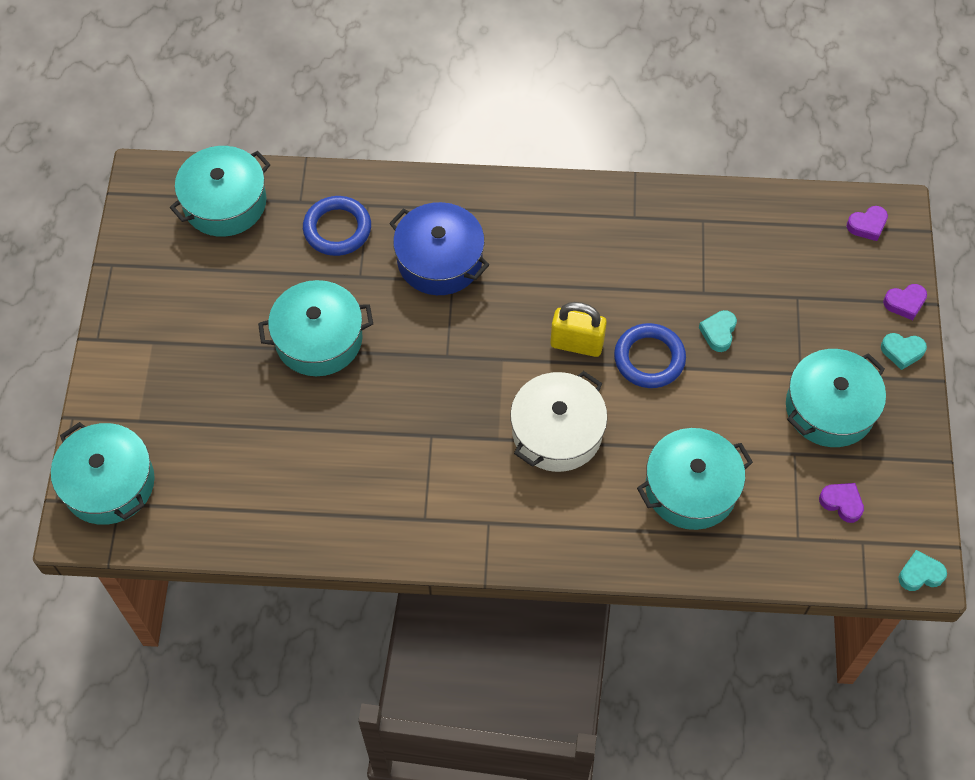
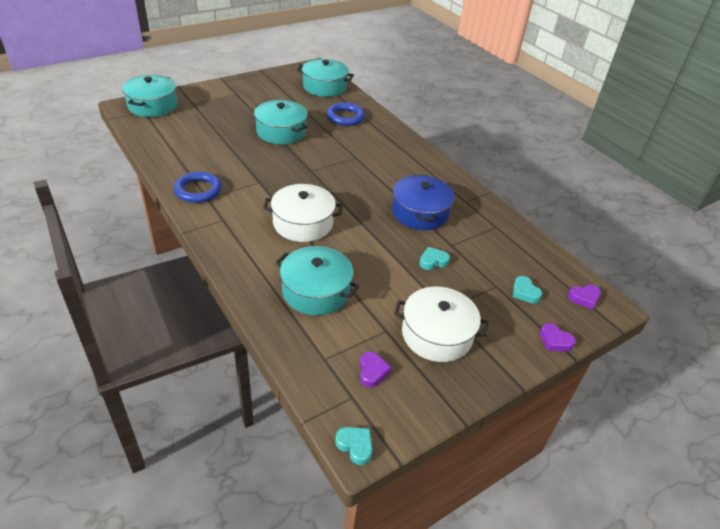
camera: 50 degrees right, 20 degrees down
blue pot [389,202,490,295] -> blue pot moved to [392,174,455,230]
yellow padlock [550,302,607,357] -> none
blue ring [614,323,686,388] -> blue ring moved to [174,171,222,203]
turquoise pot [786,349,886,447] -> white pot [394,287,488,362]
purple heart [847,206,888,241] -> purple heart turned 45 degrees counterclockwise [568,285,601,309]
turquoise heart [881,333,927,370] -> turquoise heart moved to [513,276,542,303]

